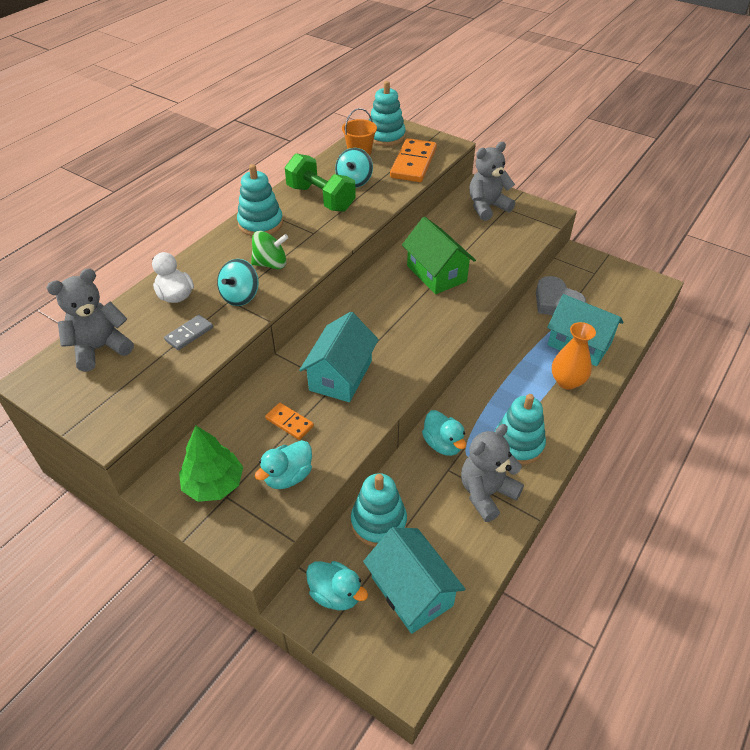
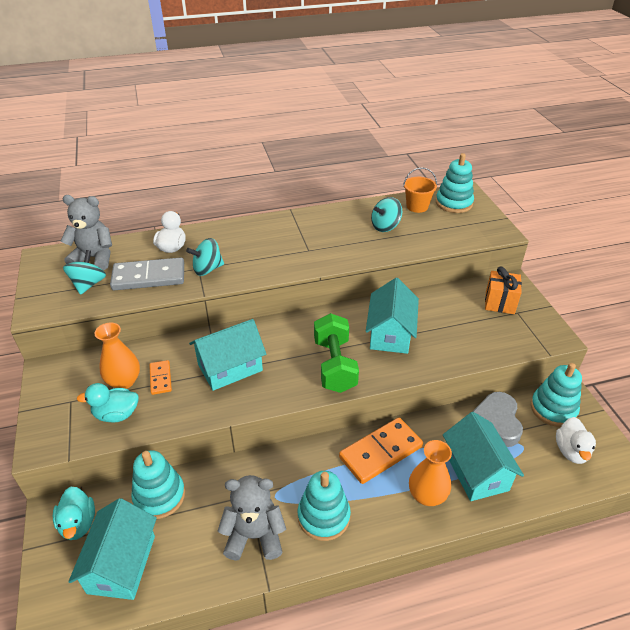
camera: 40 degrees right, 5 degrees down
grey domino [164,315,213,350] -> grey domino [110,257,184,290], size x1.92
green tree [179,426,243,502] -> none
turquoise stacking toy [237,164,283,236] -> turquoise stacking toy moved to [531,363,582,427]
green spinning top [251,231,288,269] -> none
green dumbbell [285,153,356,212] -> green dumbbell moved to [314,313,359,393]
orange domino [390,138,437,182] -> orange domino moved to [339,417,423,484]
green house [402,217,476,294] -> turquoise house [366,278,419,354]
turquoise duck [422,410,466,456] -> none
grey teddy bear [469,142,515,221] -> orange gift [485,267,522,314]
none -> turquoise spinning top [63,250,106,295]
none -> orange vase [94,322,140,389]
none -> white duck [556,417,596,464]

